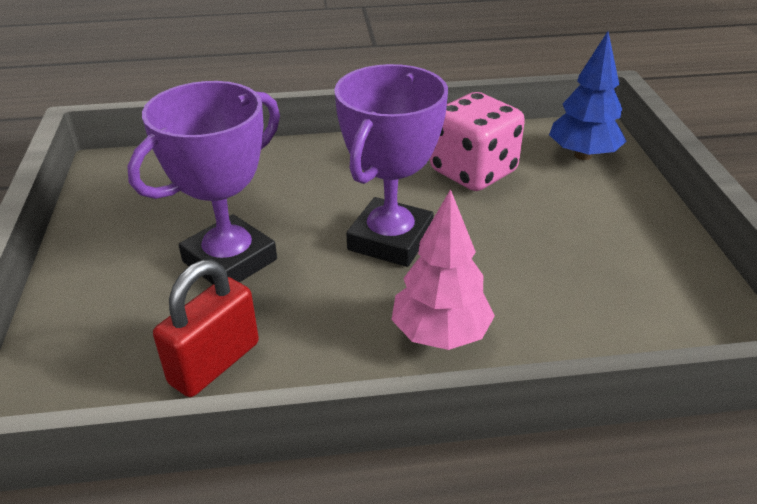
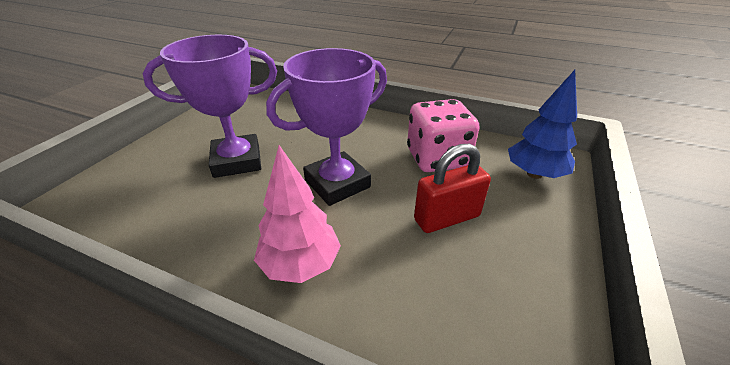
camera: 30 degrees right, 0 degrees up
red padlock [153,260,259,397] -> red padlock moved to [414,144,491,233]

